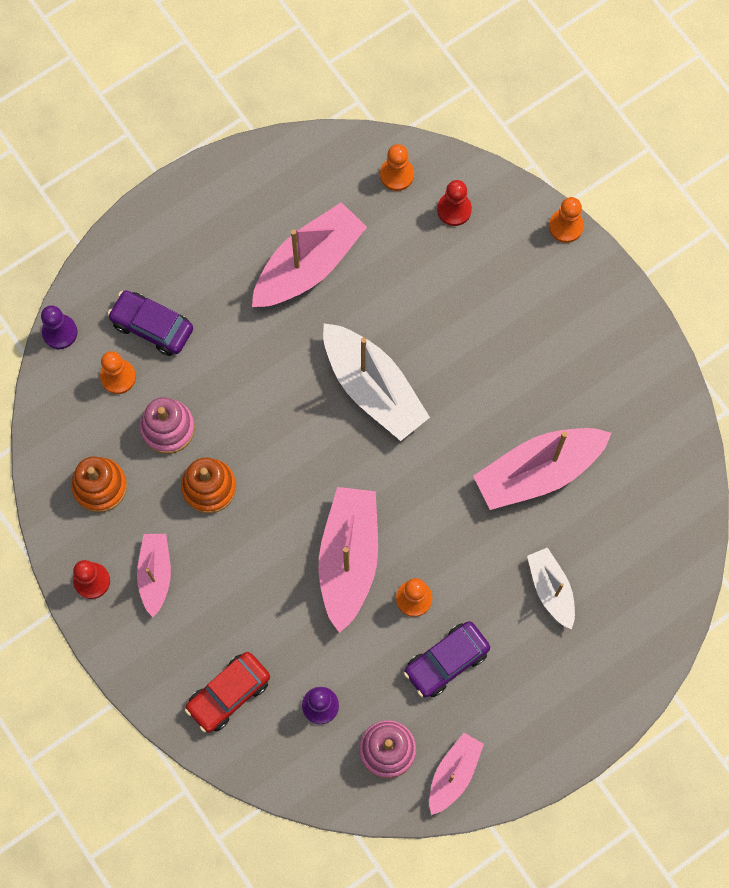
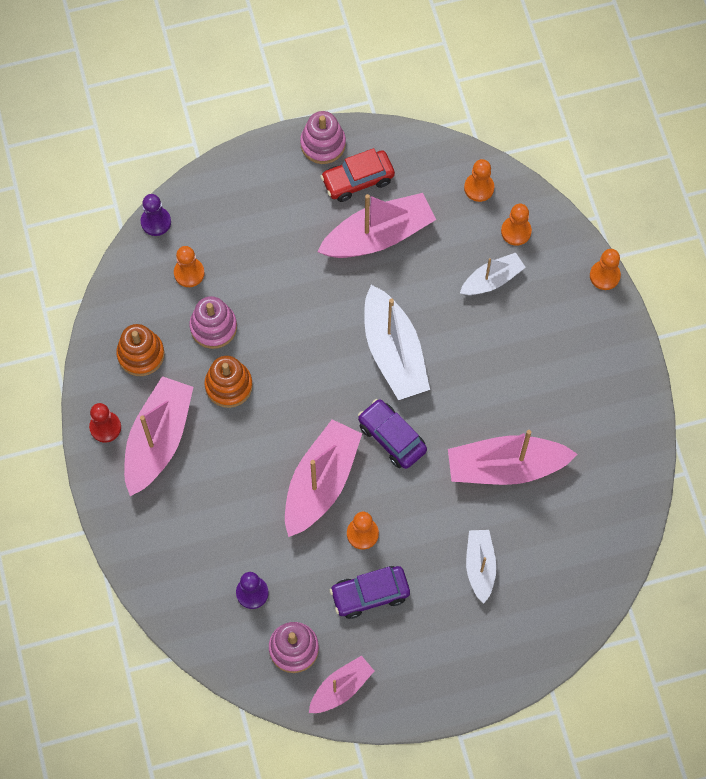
camera: 20 degrees right, 5 degrees down
purple car [107,290,193,356] -> purple car moved to [358,399,427,469]
pink boat [137,534,171,617] -> pink boat [124,376,193,496], size x1.72
red car [185,652,270,733] -> red car moved to [321,148,395,202]
red pawn [437,180,472,226] -> orange pawn [501,204,532,246]
none -> pink stacking toy [300,111,346,164]
none -> white boat [460,253,526,295]

